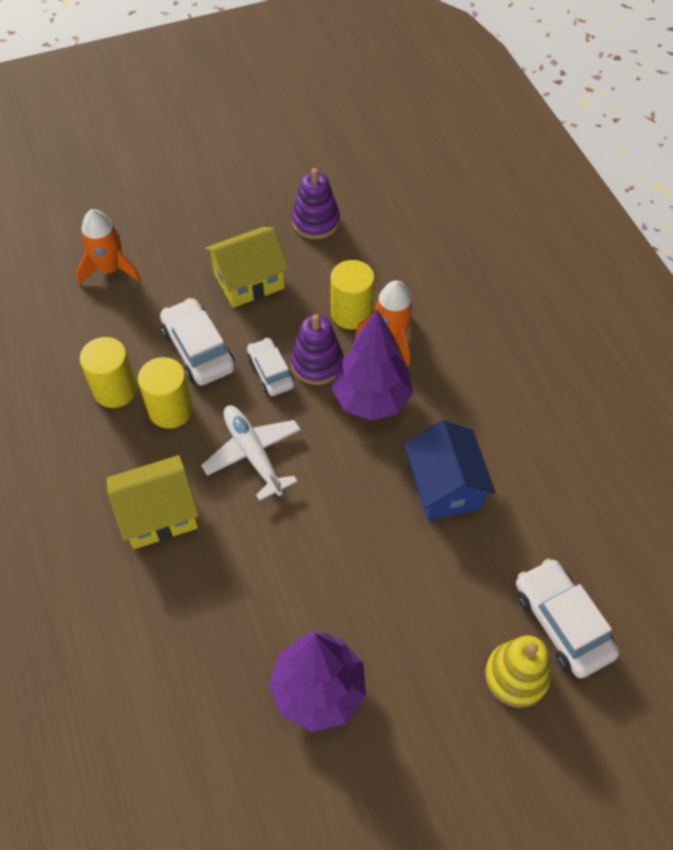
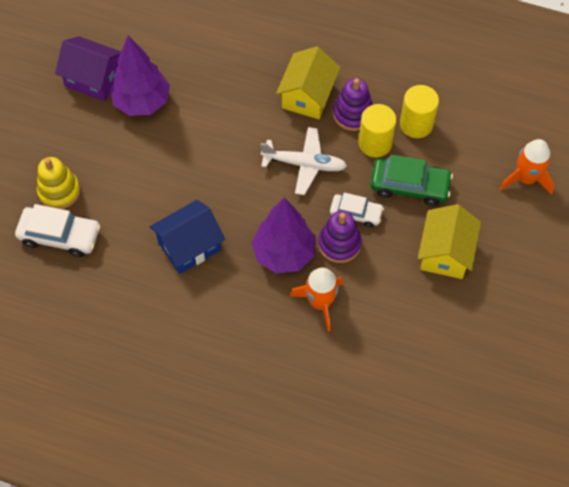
camera: 130 degrees right, 5 degrees up
white car [160,298,235,386] -> green car [370,154,453,206]
purple stacking toy [292,168,340,239] -> purple stacking toy moved to [333,78,373,131]
yellow cylinder [331,260,375,329] -> none
blue house [405,420,496,520] -> blue house turned 60 degrees counterclockwise [150,200,225,274]
none -> purple house [55,36,121,101]

